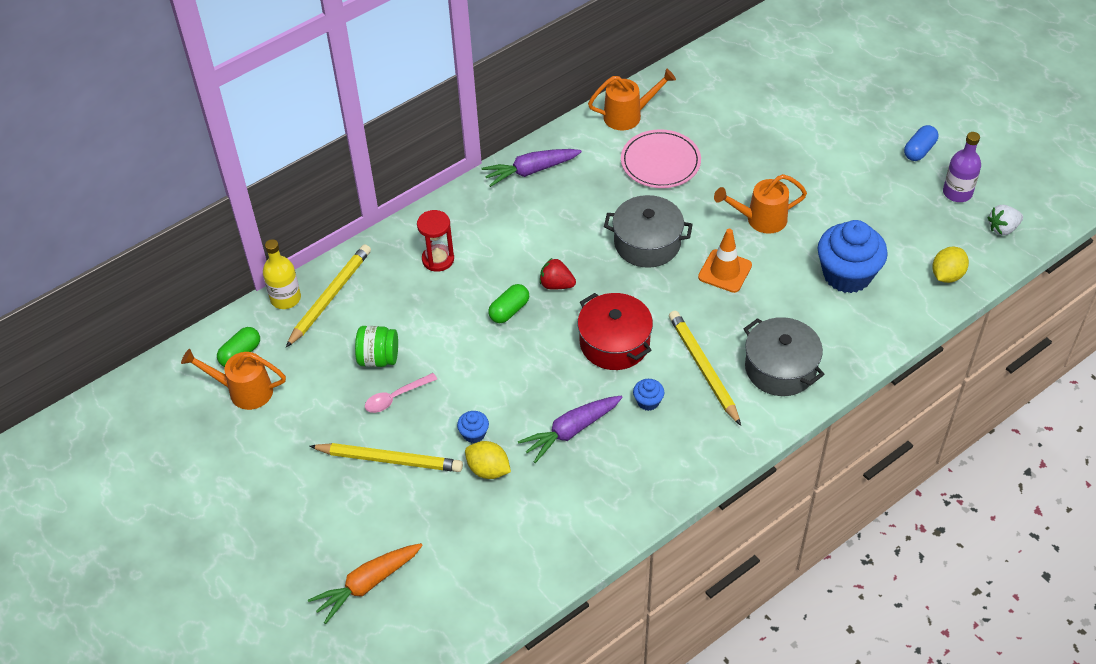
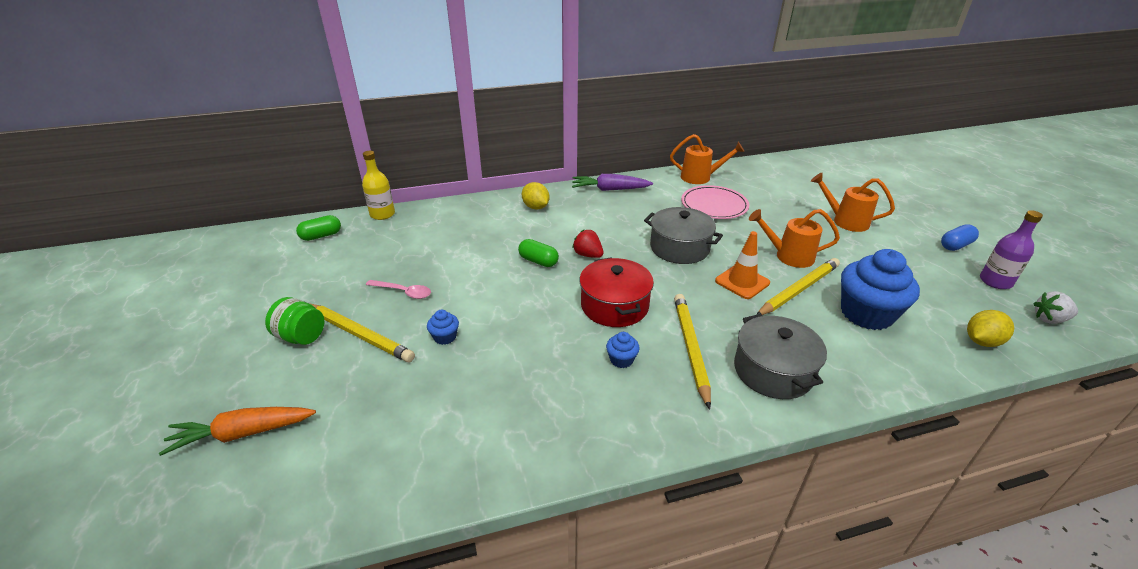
camera: 20 degrees right, 15 degrees down
orange watering can [181,349,286,410] -> orange watering can moved to [811,173,895,232]
yellow pencil [286,244,371,347] -> yellow pencil moved to [756,258,840,315]
green jar [355,326,398,367] -> green jar moved to [265,297,324,345]
pink spoon [365,373,437,413] -> pink spoon turned 150 degrees counterclockwise [366,280,431,299]
red hourglass [417,210,454,272] -> none
yellow lemon [465,441,511,479] -> yellow lemon moved to [522,182,549,210]
green capsule [488,284,529,323] -> green capsule turned 60 degrees clockwise [518,239,559,267]
purple carrot [518,396,623,463] -> none

